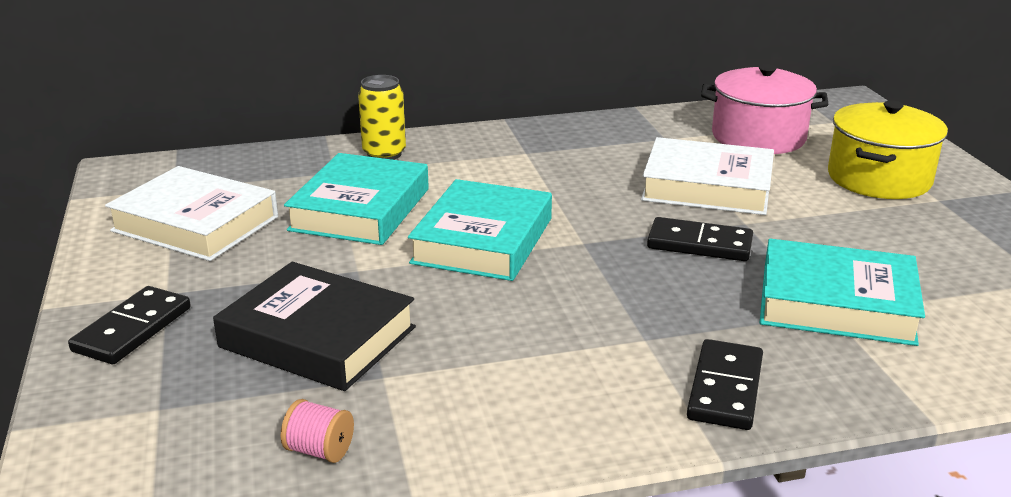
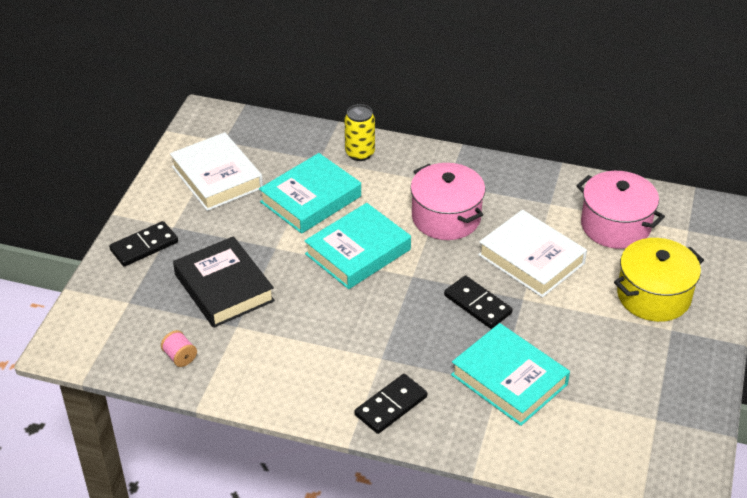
camera: 30 degrees right, 15 degrees up
none -> pink pot [410,163,485,240]

